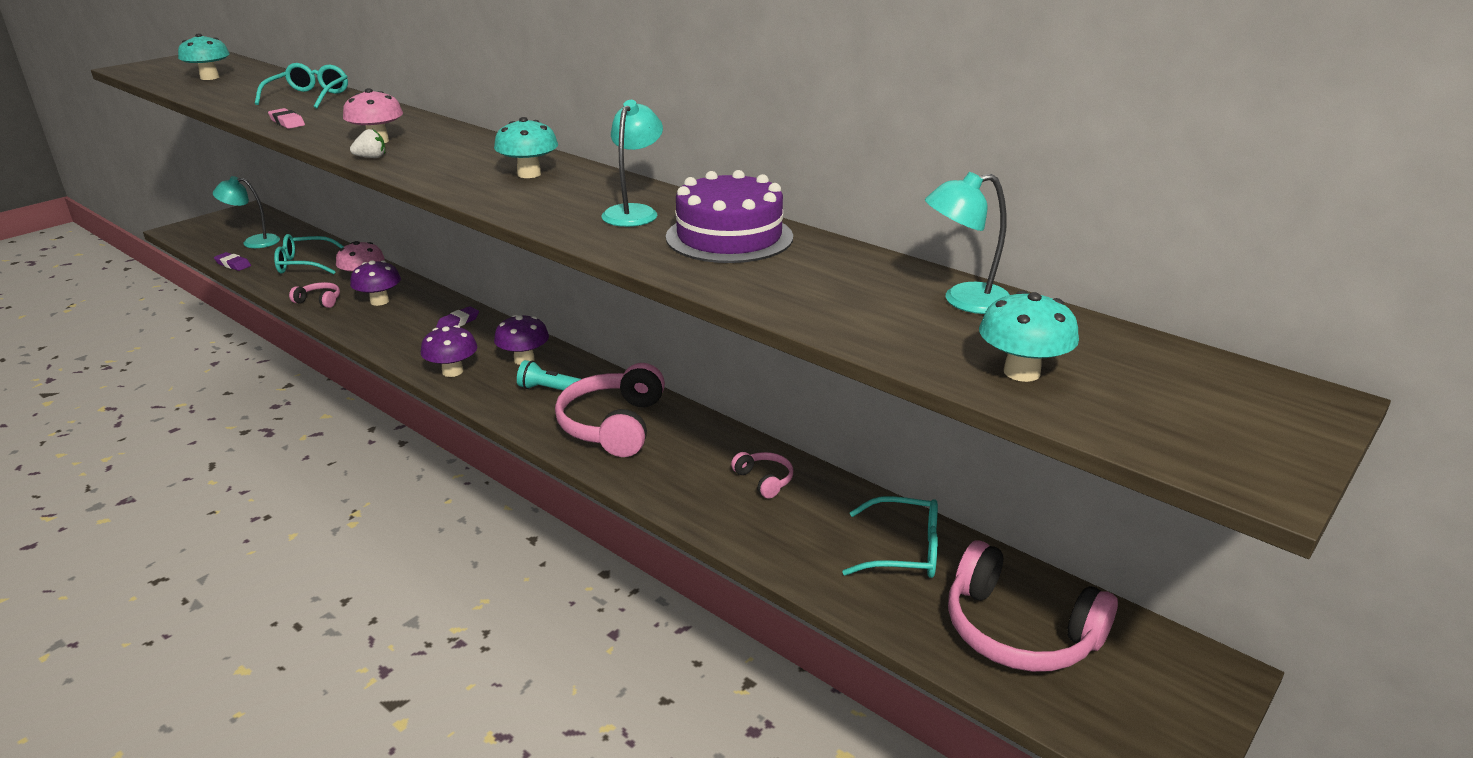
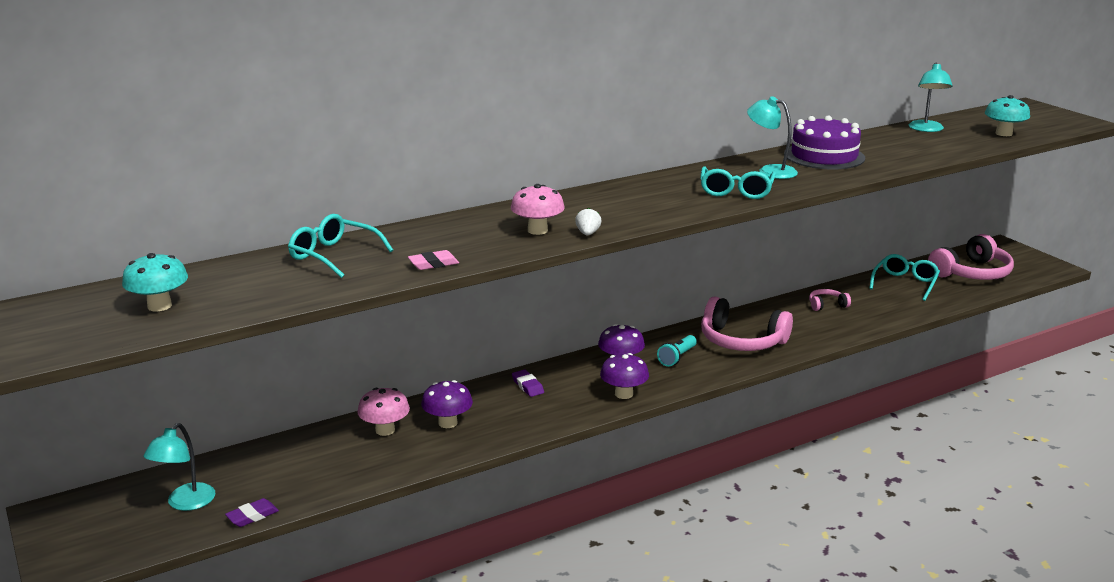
camera: 70 degrees left, 5 degrees down
turquoise glasses [274,234,344,274] -> turquoise glasses moved to [700,166,776,199]
pink headphones [289,282,340,308] -> none
turquoise mushroom [494,117,558,178] -> none

